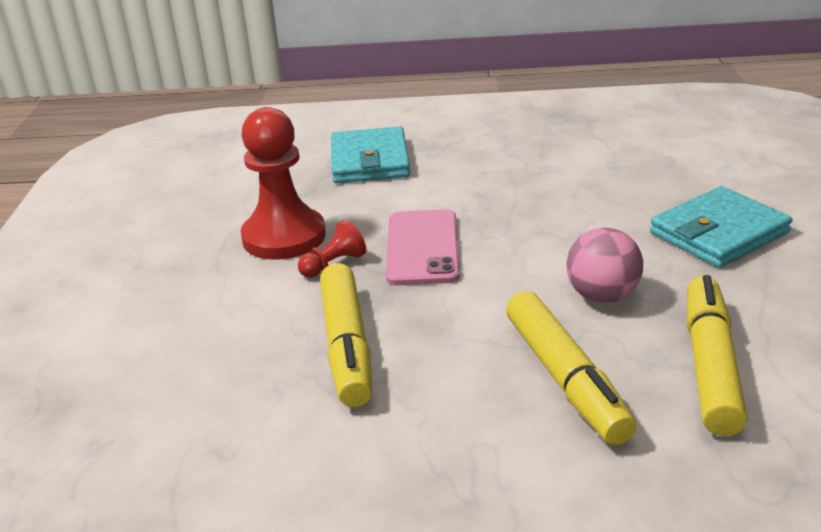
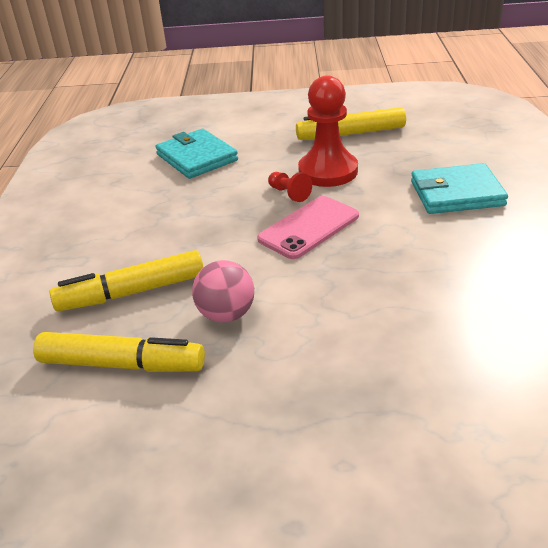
camera: 90 degrees right, 5 degrees up
yellow marker [320,263,372,407] -> yellow marker moved to [296,107,406,140]
pink phone [386,209,460,285] -> pink phone turned 45 degrees counterclockwise [257,196,359,259]
turquoise wallet [650,186,792,268] -> turquoise wallet moved to [155,129,238,179]

